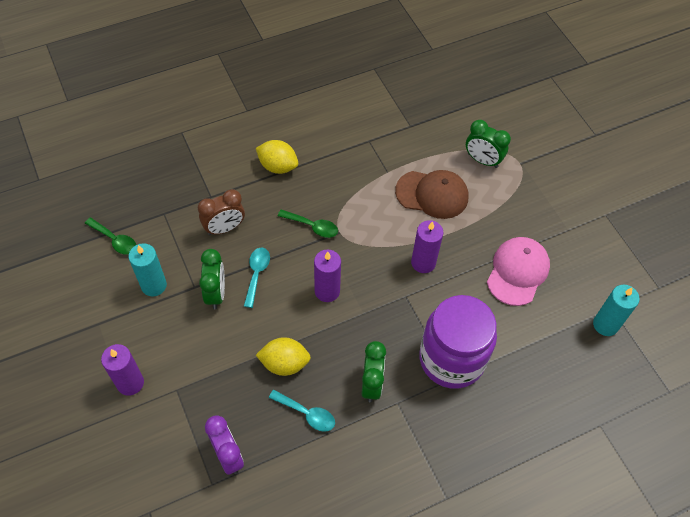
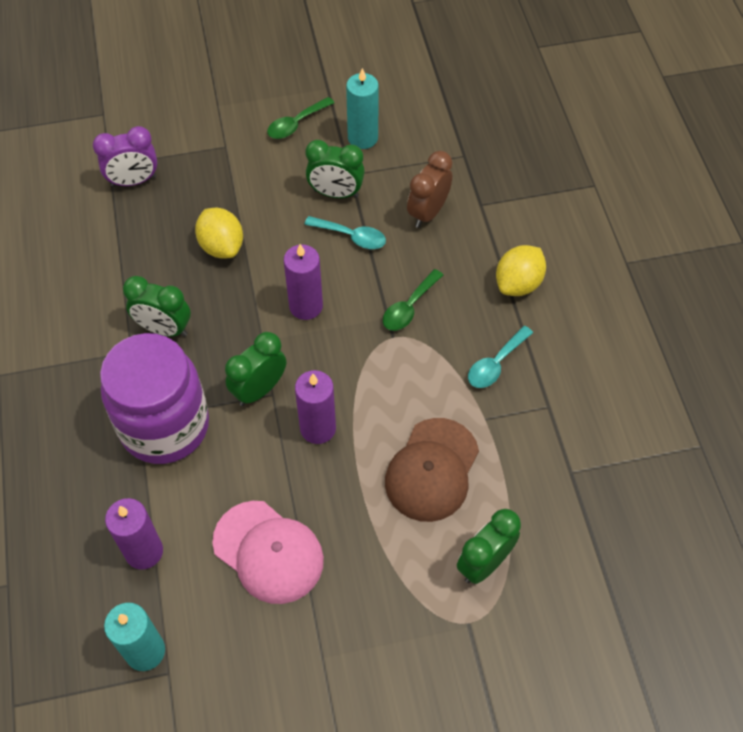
camera: 105 degrees right, 0 degrees up
green spoon [85,217,136,255] -> green spoon moved to [267,97,334,139]
purple candle [101,344,144,396] -> purple candle moved to [105,498,163,570]
brown clock [198,189,245,235] -> brown clock turned 45 degrees clockwise [407,151,452,228]
yellow lemon [256,337,311,376] -> yellow lemon turned 45 degrees counterclockwise [195,208,243,259]
turquoise spoon [269,390,335,432] -> turquoise spoon moved to [468,326,533,388]
none -> green clock [225,332,286,406]

